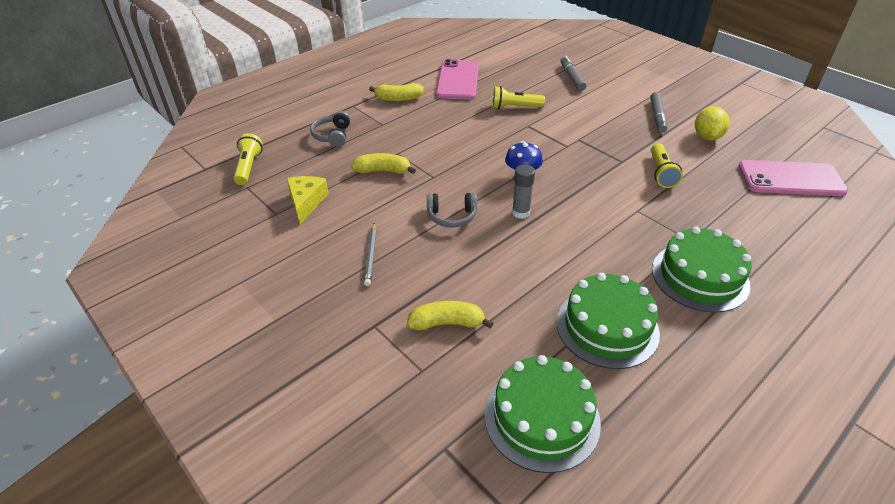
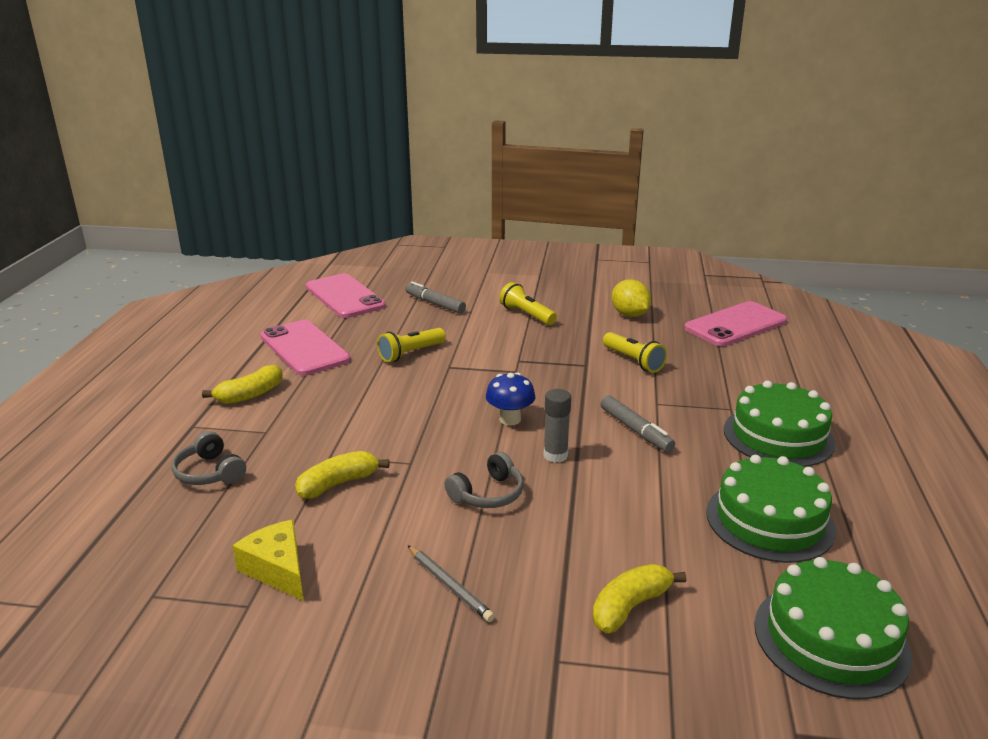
camera: 40 degrees left, 15 degrees down
yellow flashlight [233,133,263,185] -> yellow flashlight moved to [499,282,557,325]
grey marker [650,92,668,133] -> grey marker moved to [600,395,675,452]
none -> pink phone [306,273,386,318]

